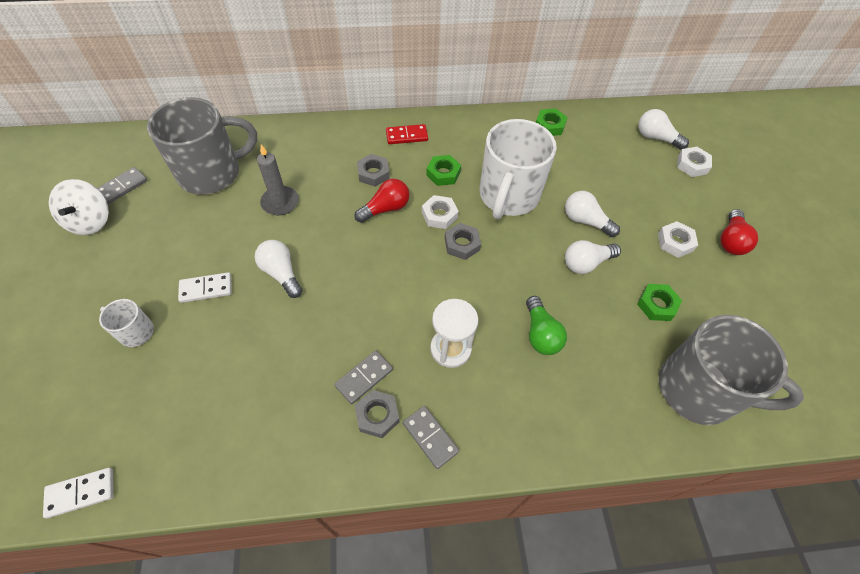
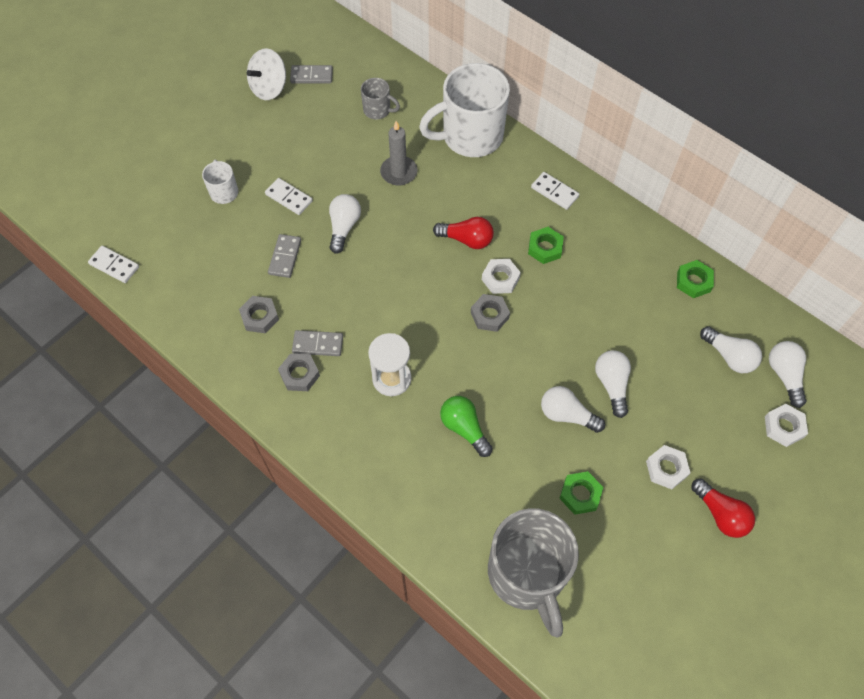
camera: 50 degrees right, 5 degrees up
grey mug [147,97,257,195] -> grey mug [361,78,400,120], size x0.46
grey nut [357,154,390,187] -> grey nut moved to [239,296,279,333]
red domino [386,124,428,144] -> white domino [531,172,580,210]
grey domino [403,406,459,469] -> grey domino moved to [268,234,301,278]
white mug [480,119,557,219] -> white mug moved to [419,63,510,157]
green light bulb [526,296,567,355] -> green light bulb turned 105 degrees clockwise [440,396,493,457]
red light bulb [720,209,758,255] -> red light bulb turned 105 degrees counterclockwise [691,478,755,538]
none -> white light bulb [700,326,762,373]

